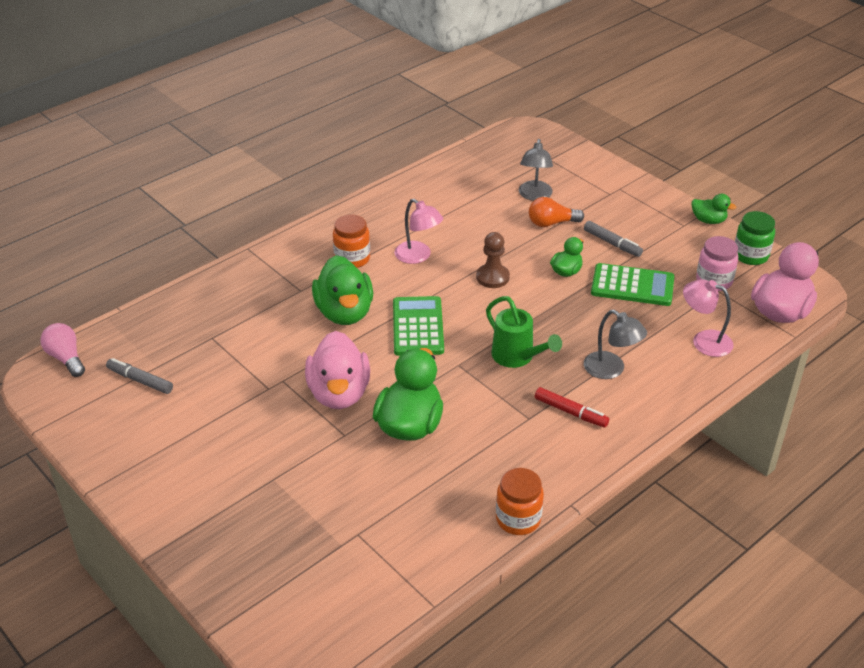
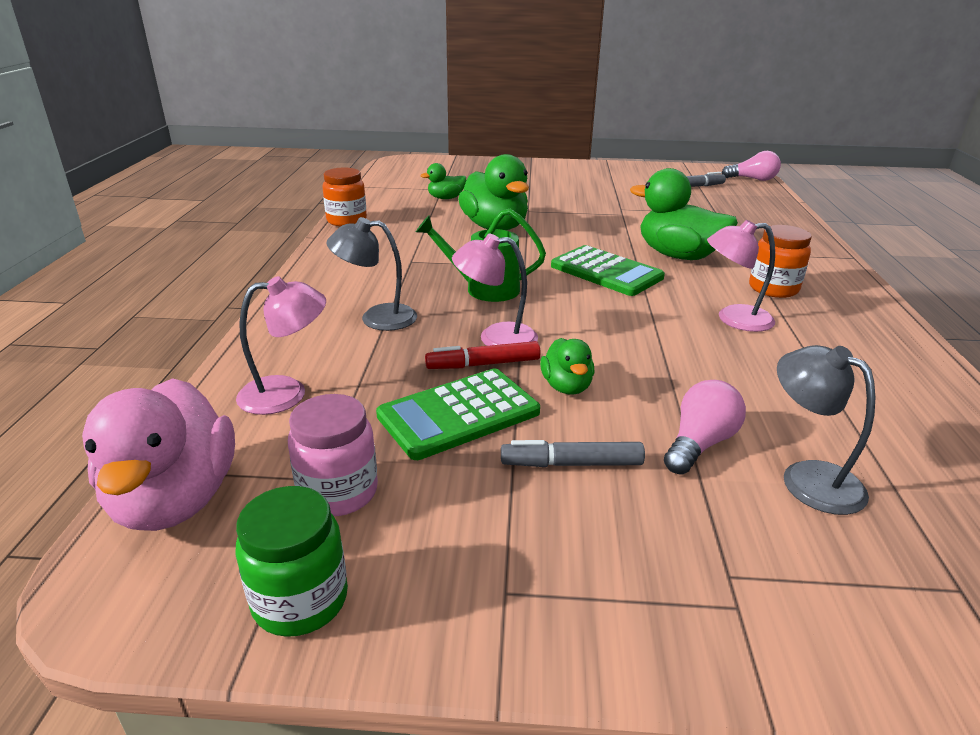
camera: 135 degrees right, 10 degrees down
pink duck [305,331,370,409] -> none
brown pawn [476,232,510,288] -> none
orange light bulb [529,197,584,227] -> pink light bulb [664,380,746,474]
red marker [535,387,609,428] -> red marker moved to [425,341,541,369]
green duck [692,194,737,224] -> green duck moved to [420,163,466,199]
none -> pink lamp [452,234,538,346]

